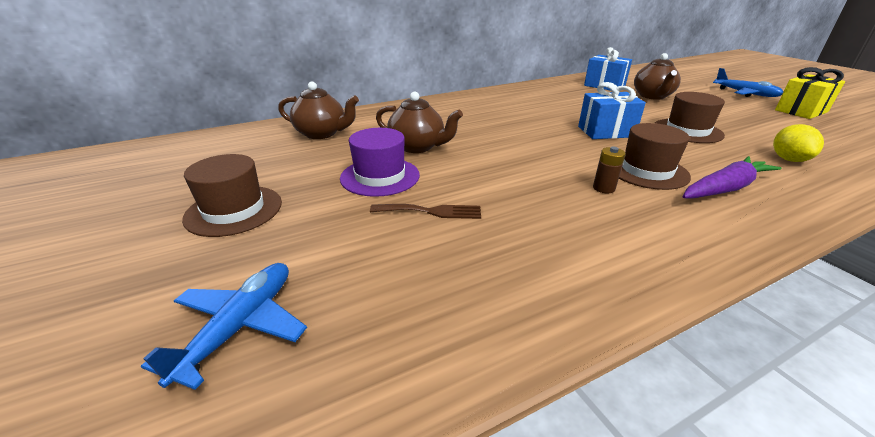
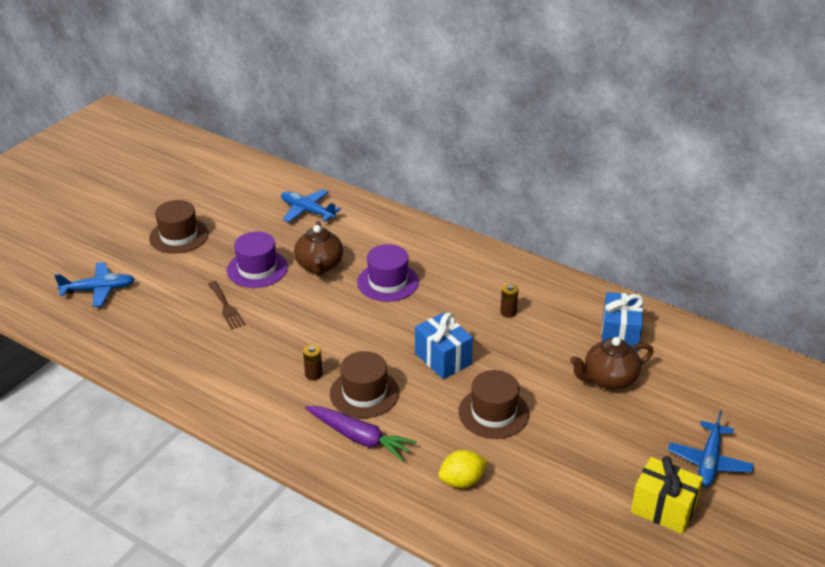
camera: 60 degrees right, 5 degrees up
brown teapot [278,82,359,139] -> blue plane [281,189,341,222]
none -> purple hat [357,244,419,302]
none -> brown battery [500,284,519,318]

